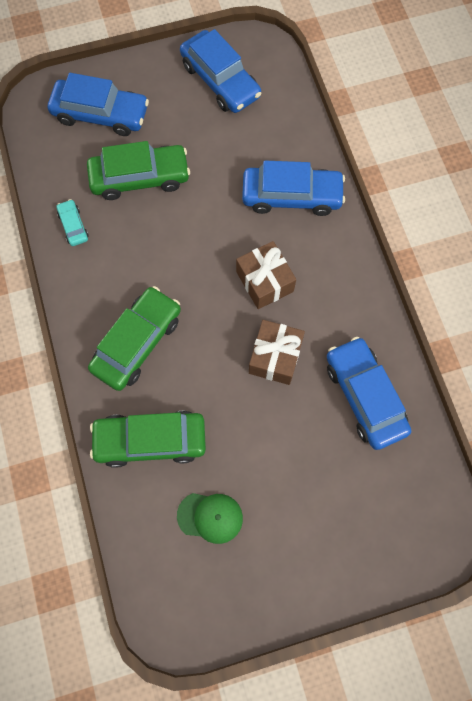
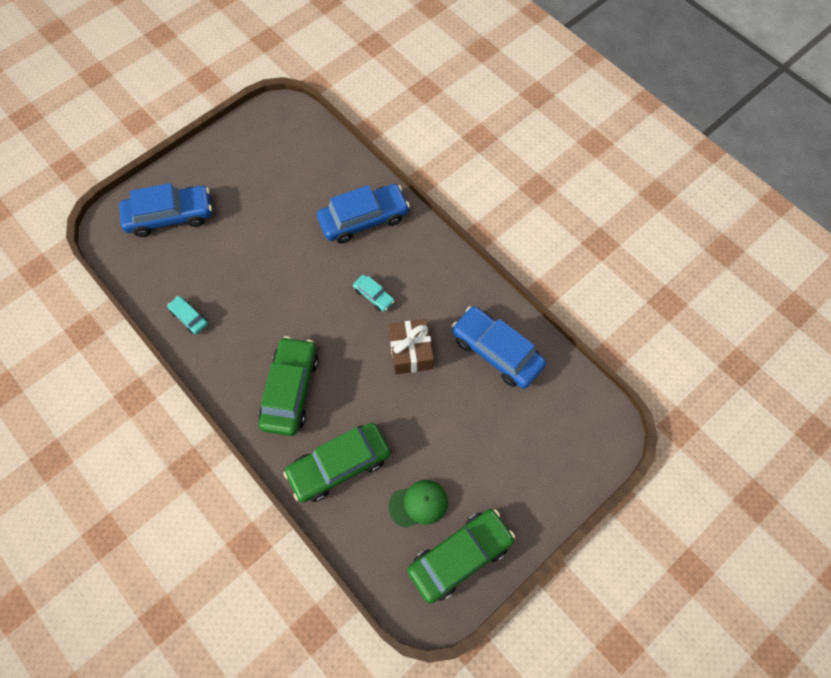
camera: 25 degrees left, 5 degrees down
green car [87,141,190,200] -> green car moved to [407,509,515,604]
blue car [180,29,261,113] -> none
brown gift [236,241,296,309] -> turquoise car [353,274,395,312]

